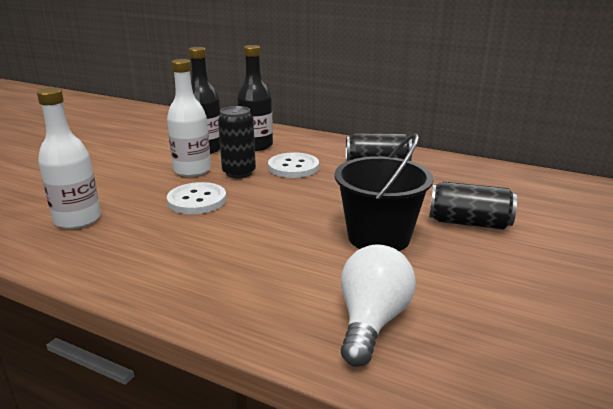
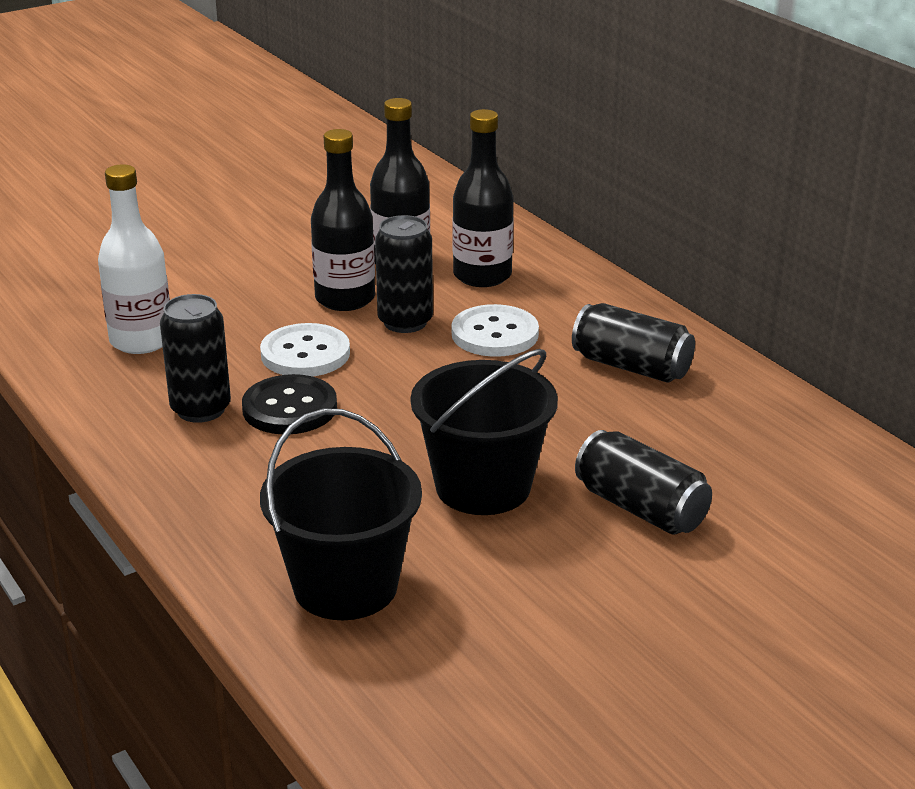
camera: 30 degrees right, 5 degrees up
white bottle [167,59,211,177] -> black bottle [311,129,375,311]
white light bulb [341,244,416,367] -> black bucket [260,409,422,620]
none -> black can [160,294,231,423]
none -> black button [242,374,337,434]

